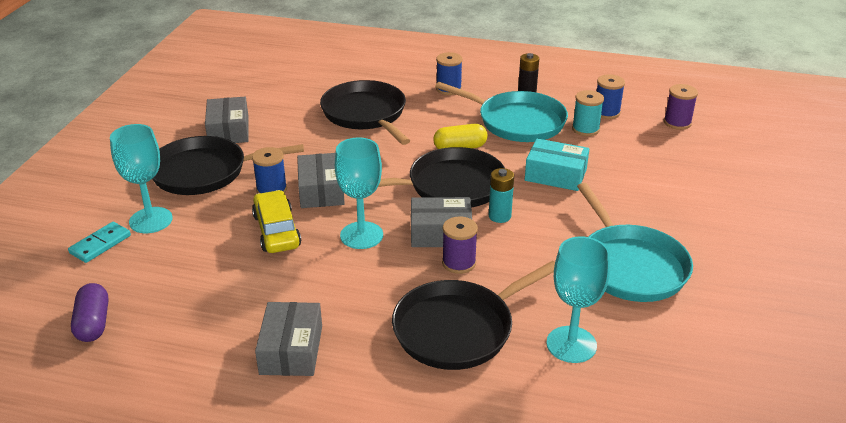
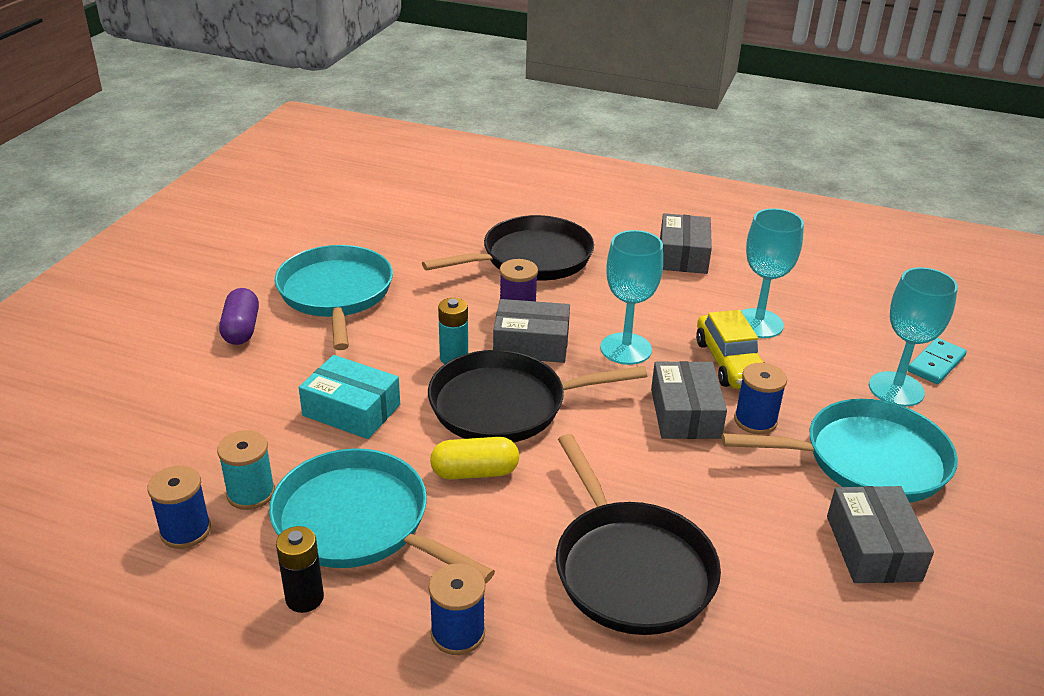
camera: 175 degrees left, 0 degrees up
purple capsule [71,283,109,342] -> purple capsule moved to [219,288,259,345]
black pan [152,136,304,195] -> turquoise pan [721,399,958,502]
turquoise goblet [546,236,610,363] -> turquoise goblet moved to [741,208,804,338]
purple spool [664,84,698,130] -> none

